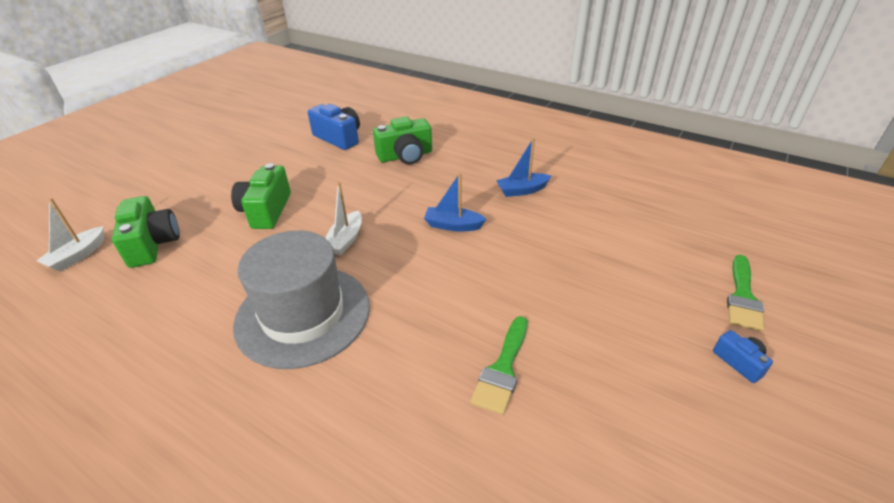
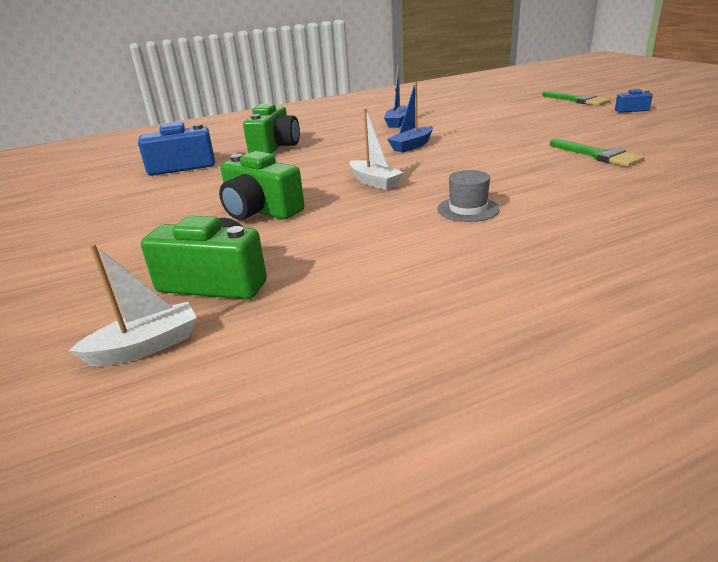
camera: 55 degrees left, 10 degrees down
white boat [37,198,104,272] -> white boat turned 90 degrees counterclockwise [69,244,197,366]
grey hat [233,230,370,369] -> grey hat [437,170,500,222], size x0.42

